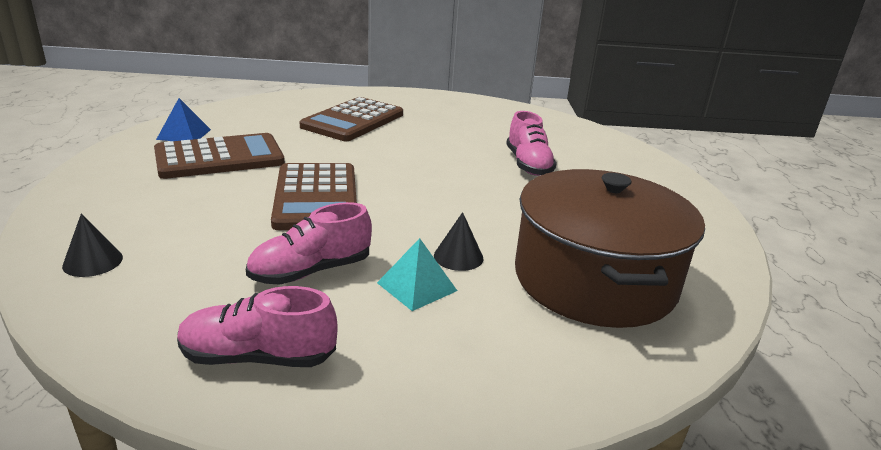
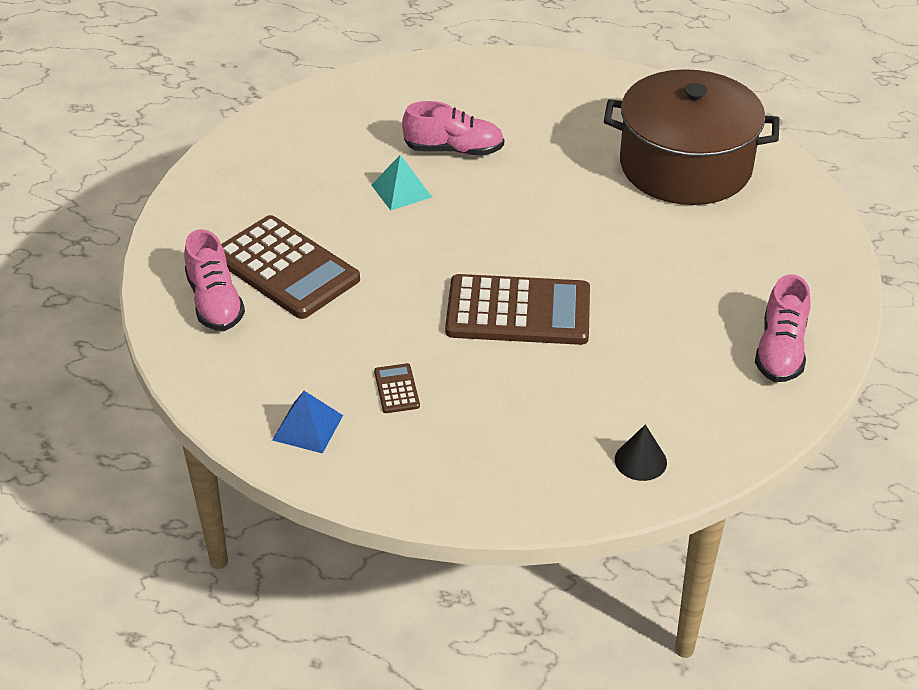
camera: 75 degrees left, 15 degrees up
brown calculator [154,133,285,179] -> brown calculator [374,363,420,413], size x0.41
pink shoe [246,202,372,284] -> pink shoe moved to [184,229,245,331]
turquoise pyramid [377,238,457,311] -> turquoise pyramid moved to [371,155,432,210]
black cone [434,212,484,271] -> none

